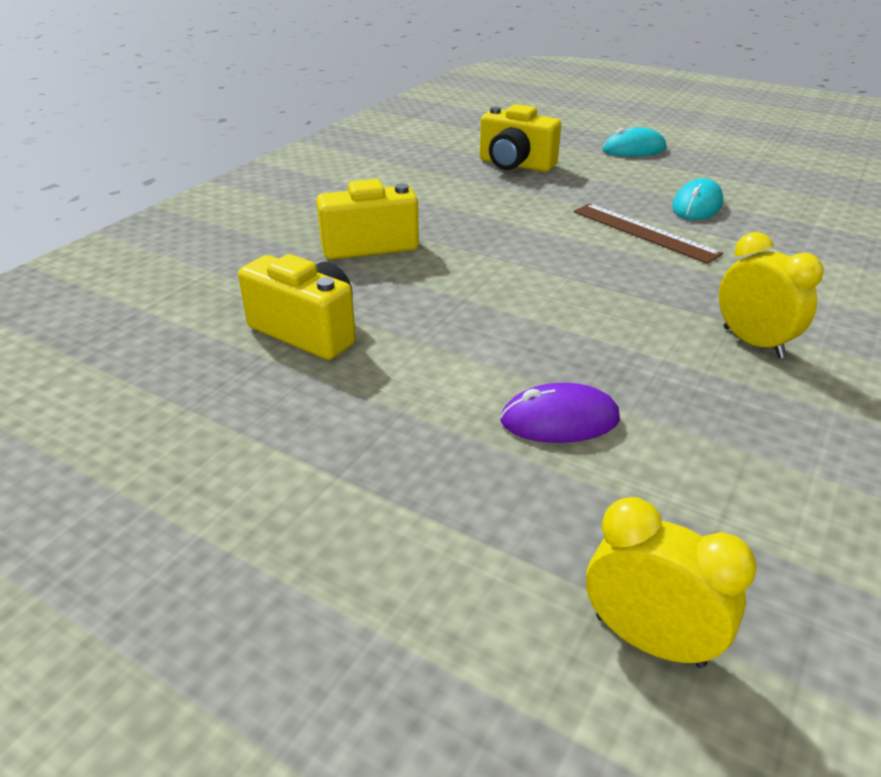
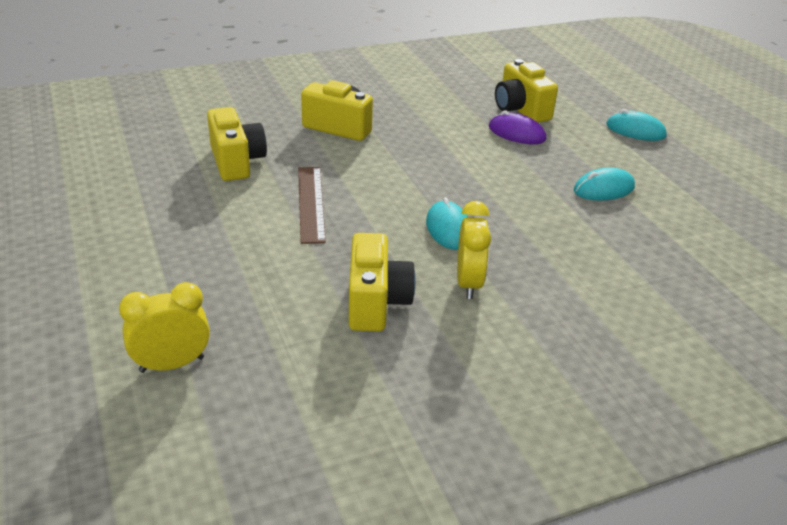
camera: 35 degrees right, 0 degrees up
purple mouse [500,383,620,443] -> purple mouse moved to [489,110,546,144]
brown ruler [574,204,723,264] -> brown ruler moved to [298,167,326,244]
yellow clock [586,497,757,668] -> yellow clock turned 90 degrees counterclockwise [119,282,210,373]
none -> yellow camera [349,233,416,331]
none -> turquoise mouse [426,197,468,250]

